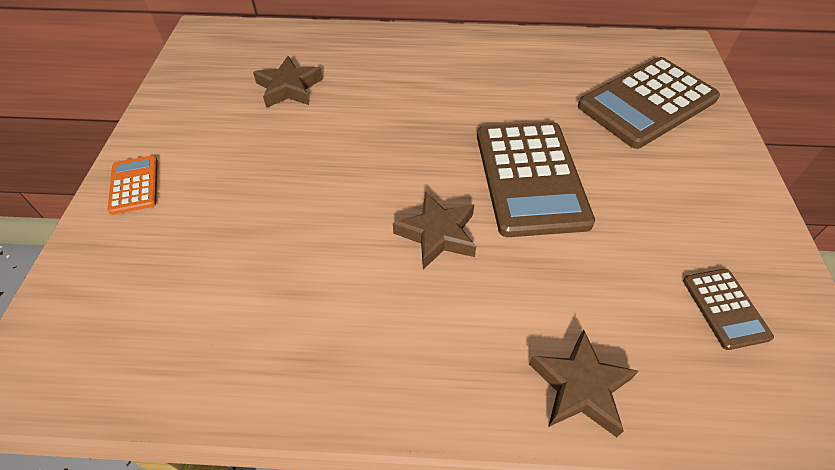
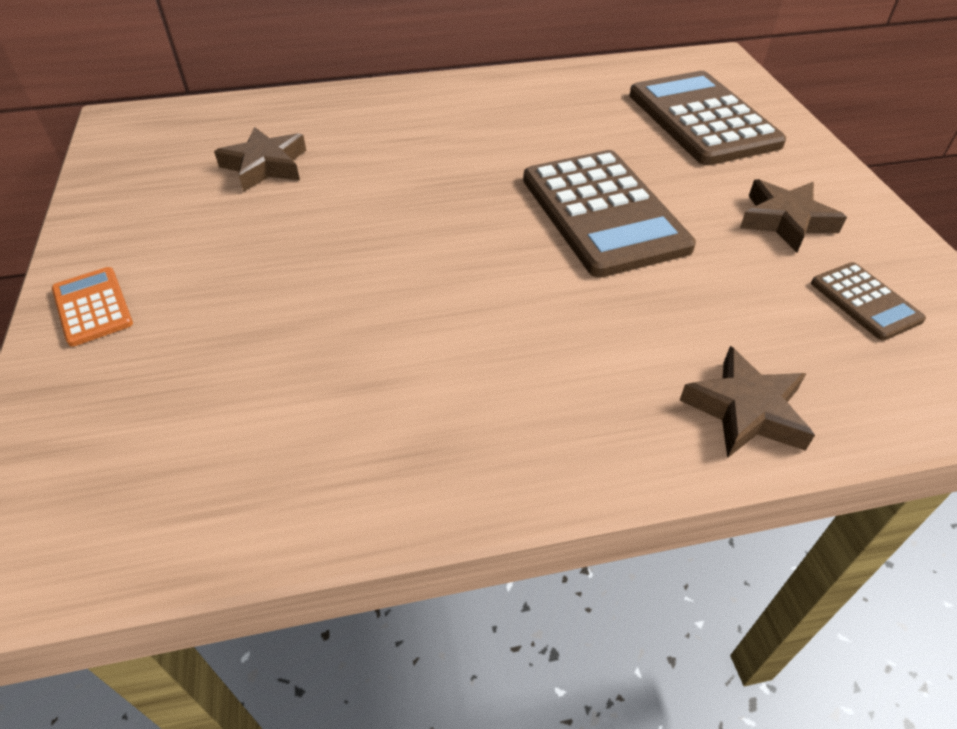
camera: 15 degrees left, 5 degrees down
brown star [393,191,476,269] -> brown star moved to [740,179,847,253]
brown calculator [578,57,720,149] -> brown calculator turned 120 degrees clockwise [629,71,786,166]

